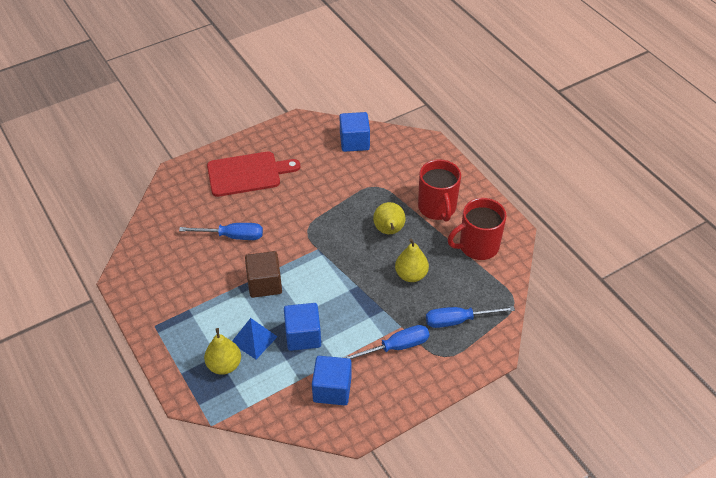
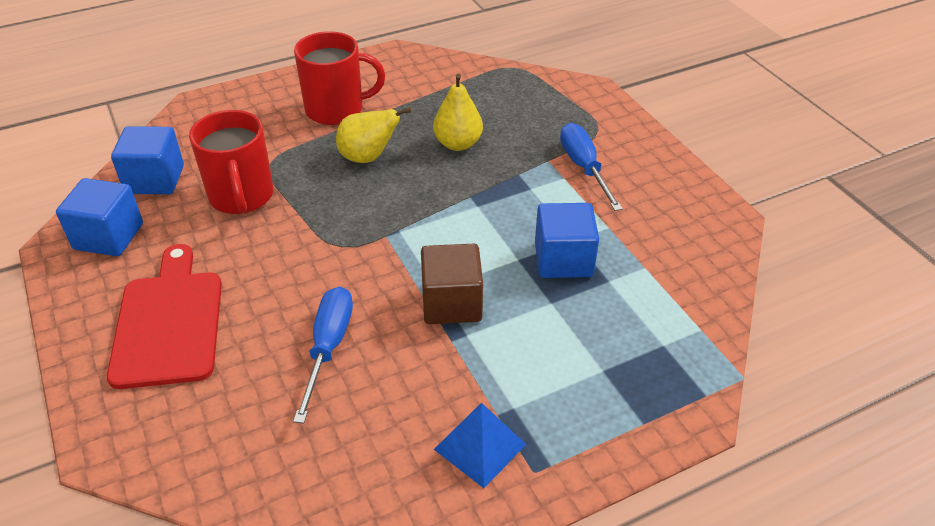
camera: 85 degrees left, 5 degrees down
yellow pear [204,328,241,375] -> none
blue pyramid [232,318,277,359] -> blue pyramid moved to [434,403,526,488]
blue cube [312,356,352,405] -> blue cube moved to [56,178,143,256]
blue screwdriver [426,306,515,328] -> none
red mug [448,198,507,260] -> red mug moved to [189,110,273,214]

